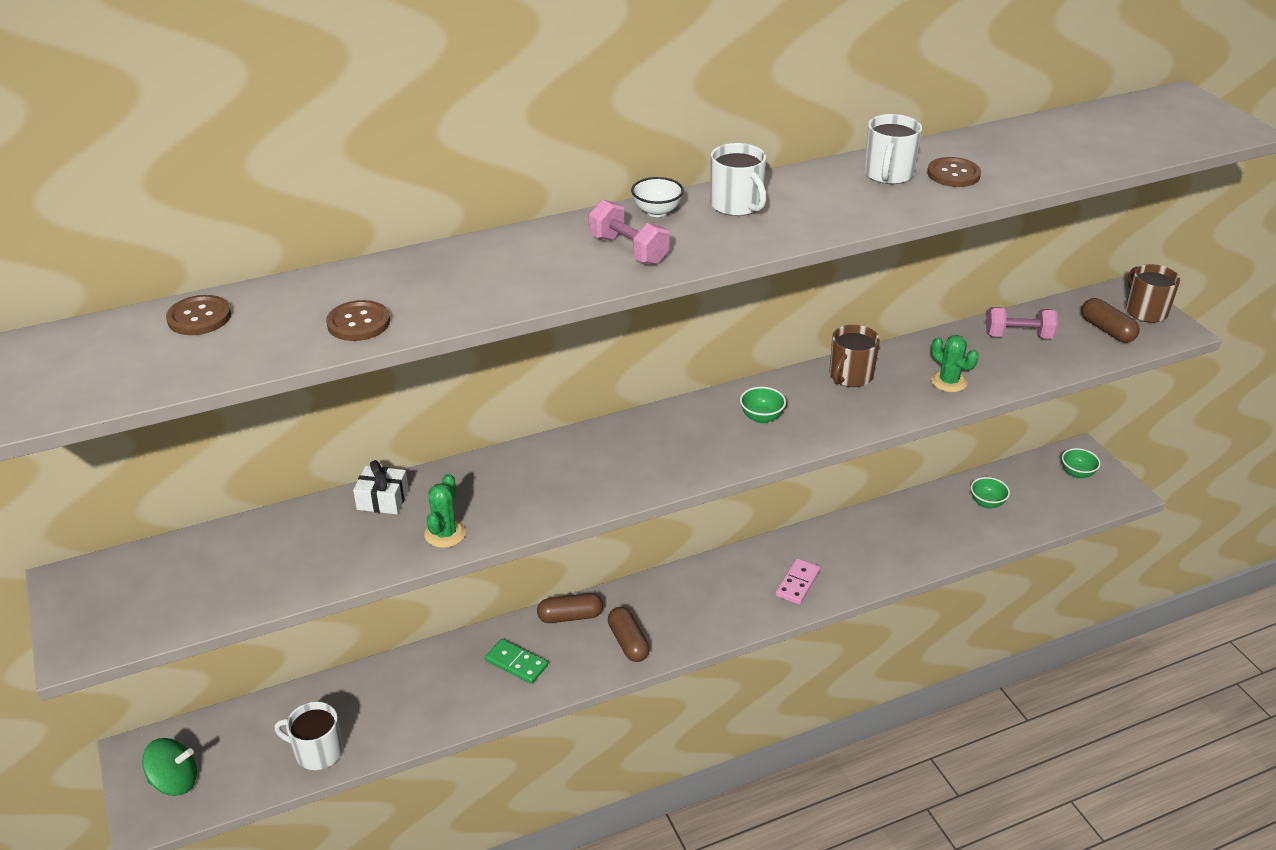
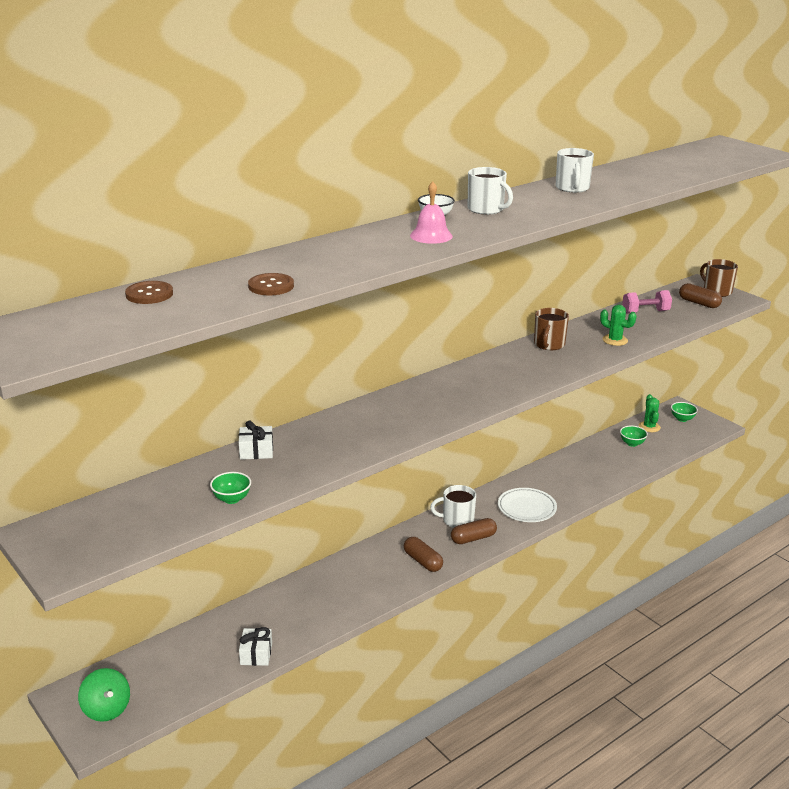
camera: 15 degrees left, 10 degrees down
green spinning top [142,738,197,796] -> green spinning top turned 75 degrees clockwise [78,668,130,722]
white mug [274,701,343,770] -> white mug moved to [430,485,476,528]
green cactus [424,474,466,548] -> green cactus moved to [639,394,661,432]
green domino [485,639,548,684] -> none
brown capsule [537,593,603,623] -> brown capsule moved to [451,518,497,544]
pink dumbbell [589,199,670,265] -> pink bell [410,182,453,244]
green bowl [740,387,786,424] -> green bowl moved to [210,472,251,504]
pink domino [775,558,821,605] -> white plate [498,488,557,522]
brown button [927,157,981,187] -> none
none -> white gift [239,627,272,666]

